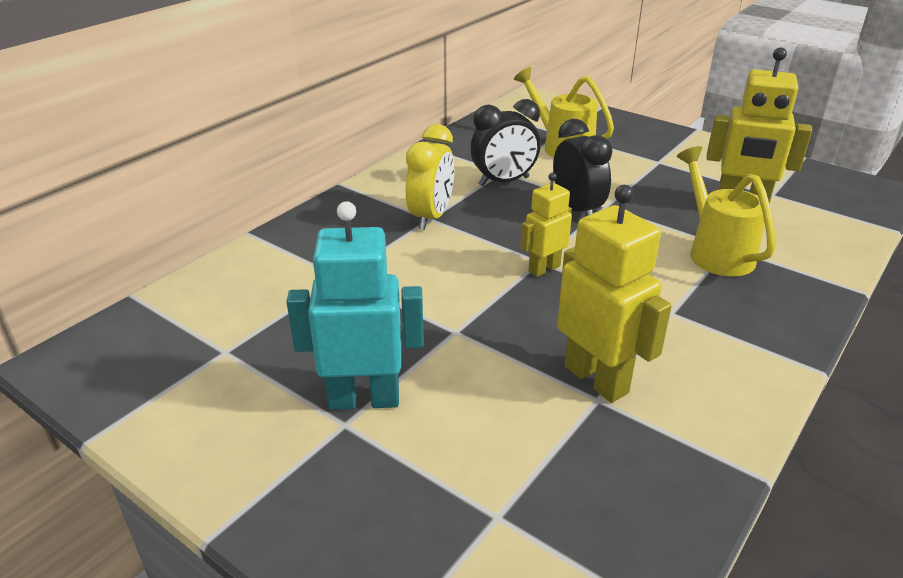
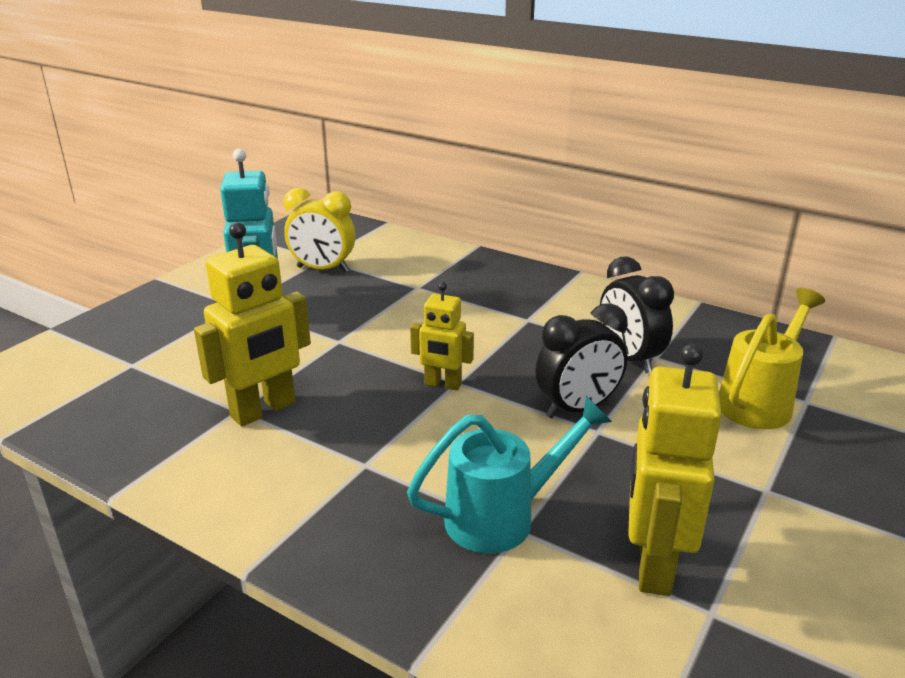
camera: 85 degrees right, 5 degrees down
yellow clock [406,124,454,230] -> yellow clock moved to [284,188,355,272]
yellow robot [520,173,572,277] -> yellow robot turned 150 degrees clockwise [410,282,474,390]
yellow watering can [677,146,776,276] -> turquoise watering can [407,396,612,553]

